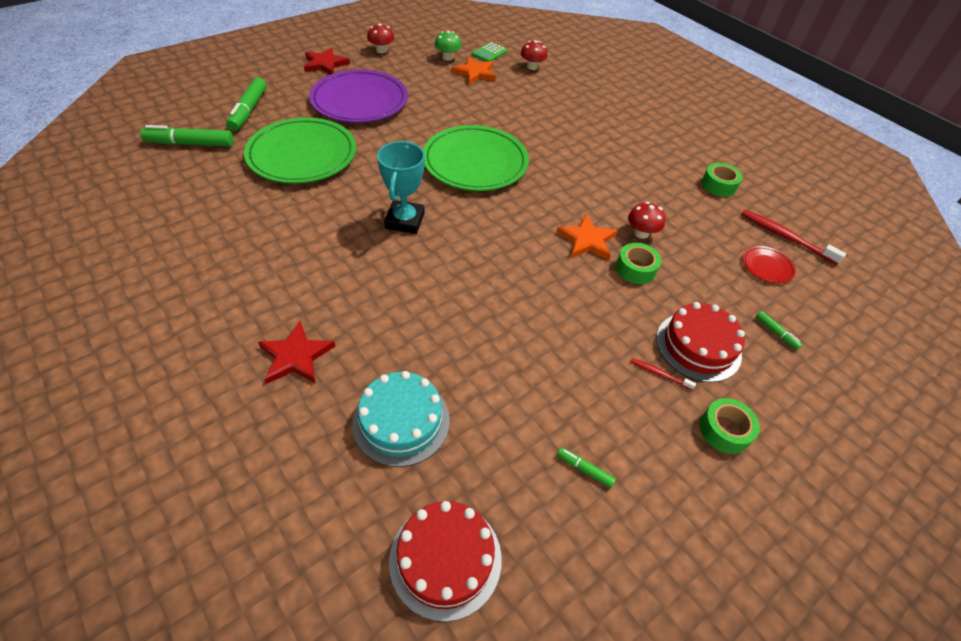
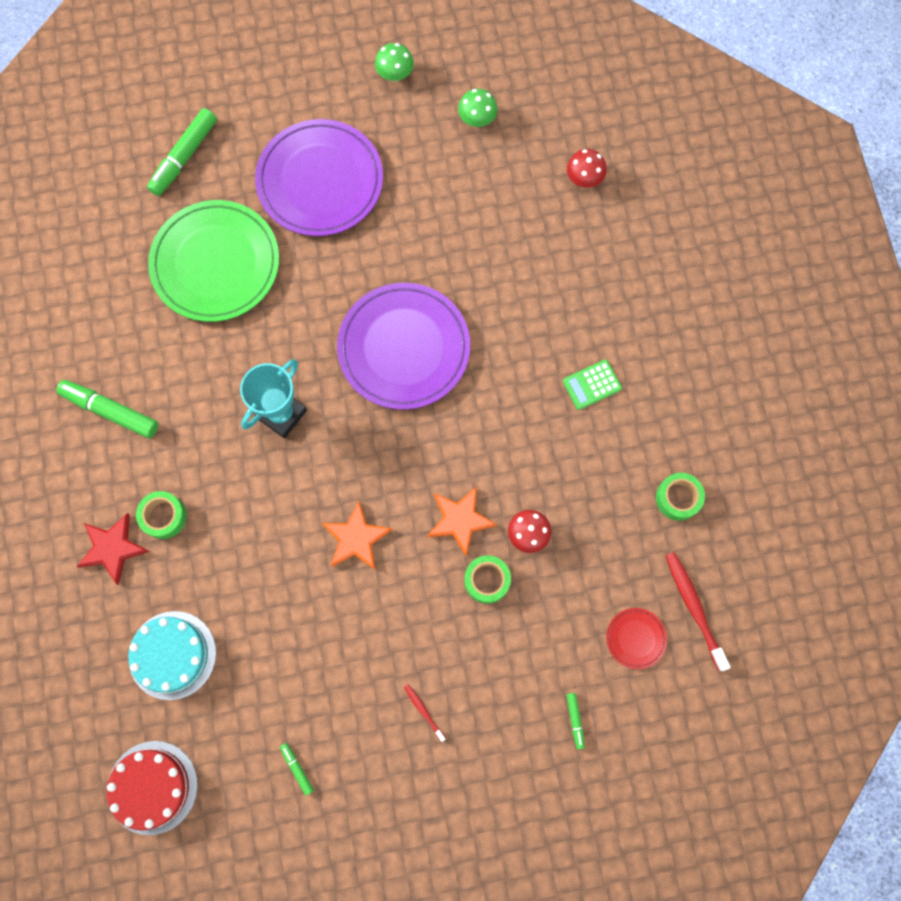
camera: 30 degrees right, 25 degrees up
green marker [140,125,233,147] -> green marker moved to [56,380,158,438]
red star [304,48,350,75] -> none
red mushroom [367,23,394,53] -> green mushroom [375,43,414,81]
green plate [423,125,529,191] -> purple plate [337,283,470,410]
orange star [451,57,496,85] -> orange star moved to [321,501,393,570]
green calculator [472,42,507,62] -> green calculator moved to [563,360,622,410]
red cake [656,302,745,382] -> none
green tape [700,398,760,454] -> green tape moved to [136,491,187,539]

